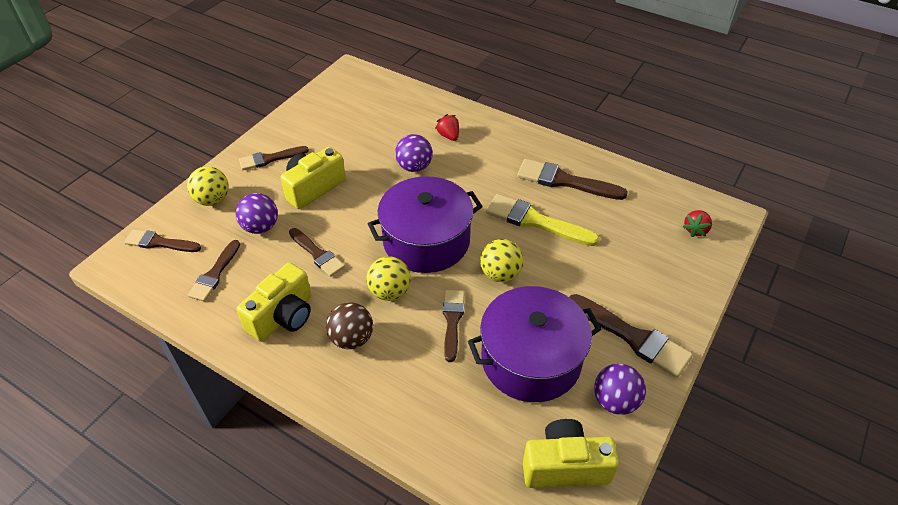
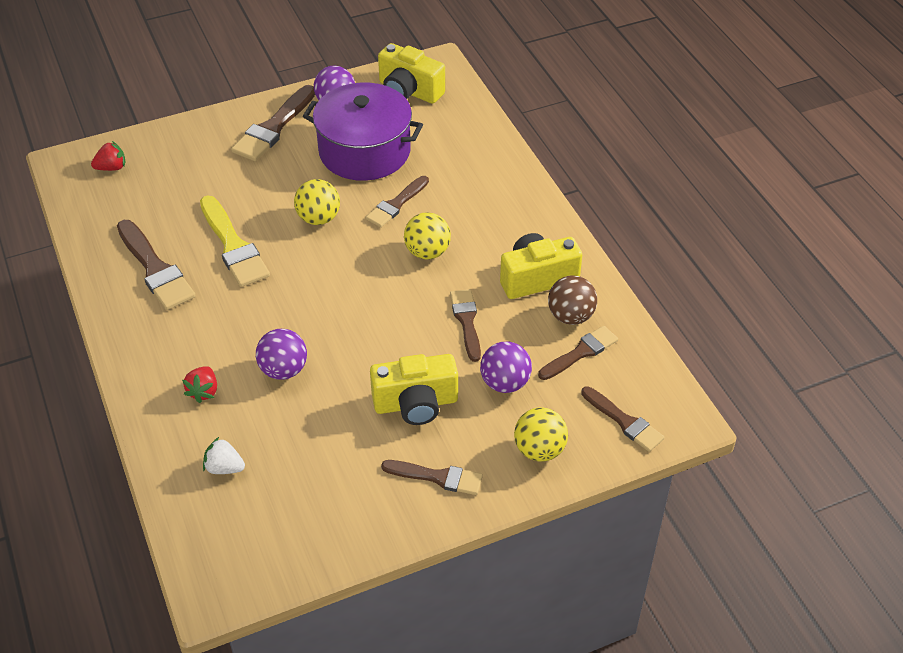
camera: 145 degrees left, 0 degrees up
brown ball [326,302,373,349] -> brown ball moved to [548,275,597,325]
purple pot [368,176,483,273] -> none
brown brush [569,294,693,378] -> brown brush turned 135 degrees counterclockwise [231,85,315,161]
none -> white strawberry [203,437,245,474]

